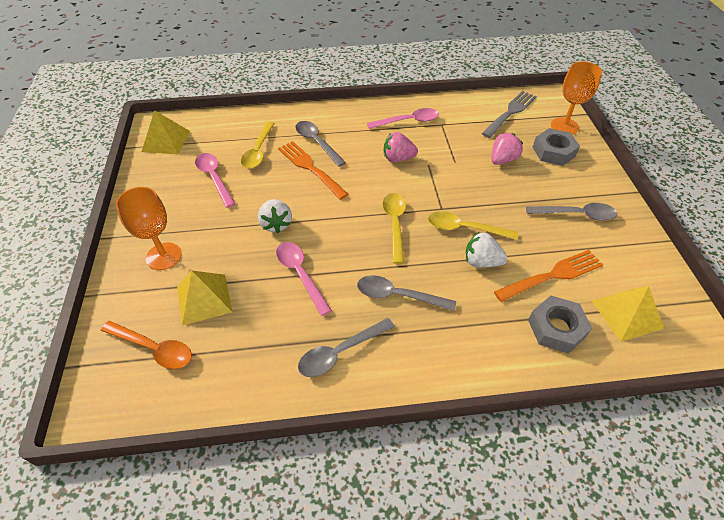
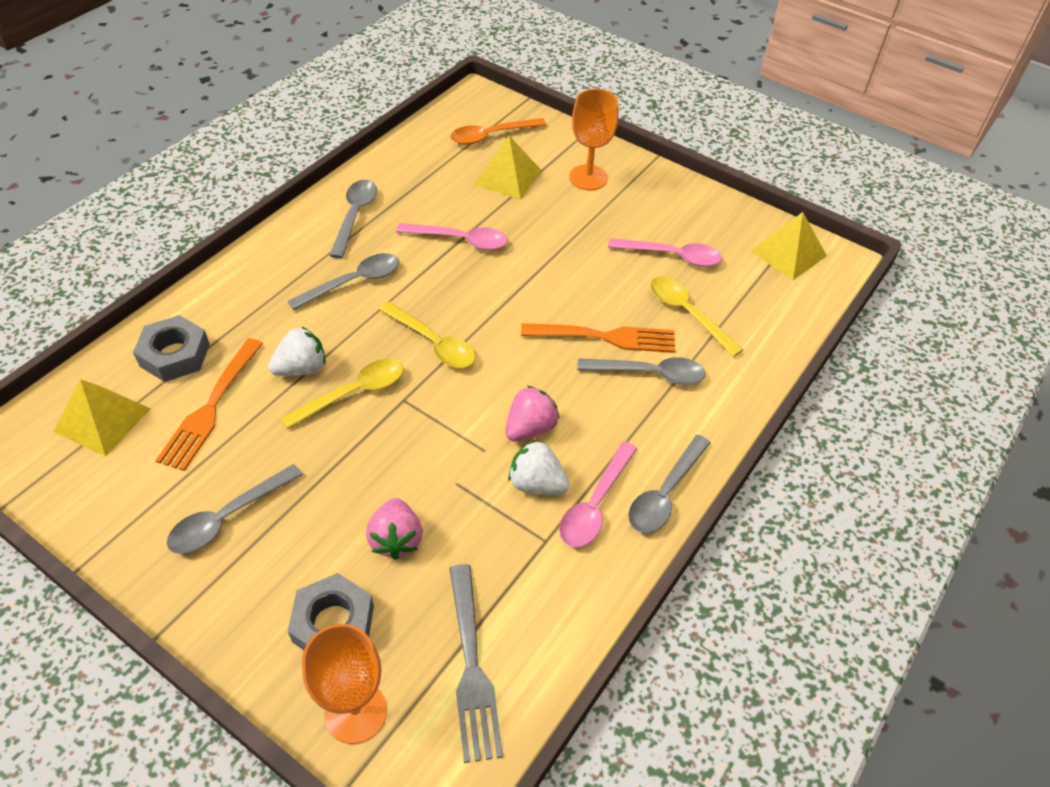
camera: 130 degrees right, 0 degrees up
white strawberry [258,199,292,233] -> white strawberry moved to [508,440,569,495]
none -> grey spoon [628,435,711,533]

